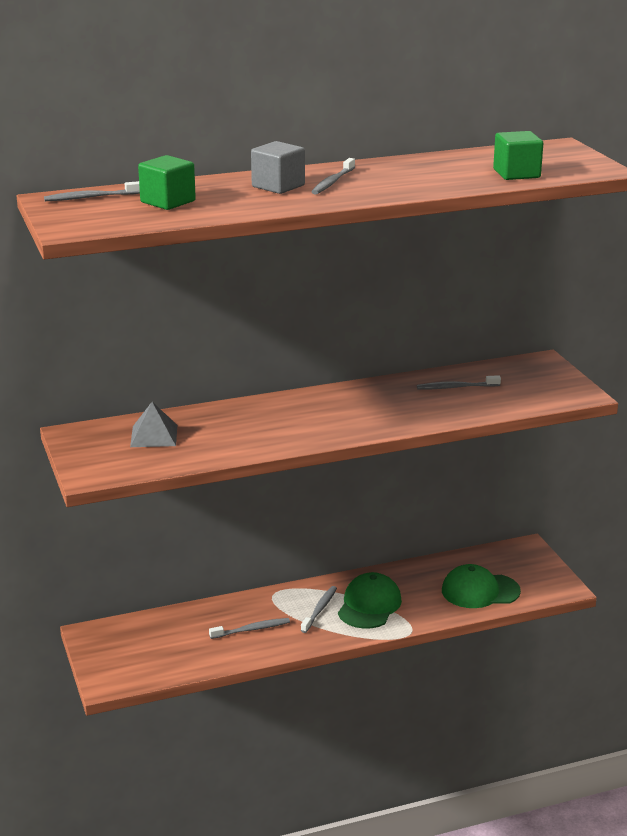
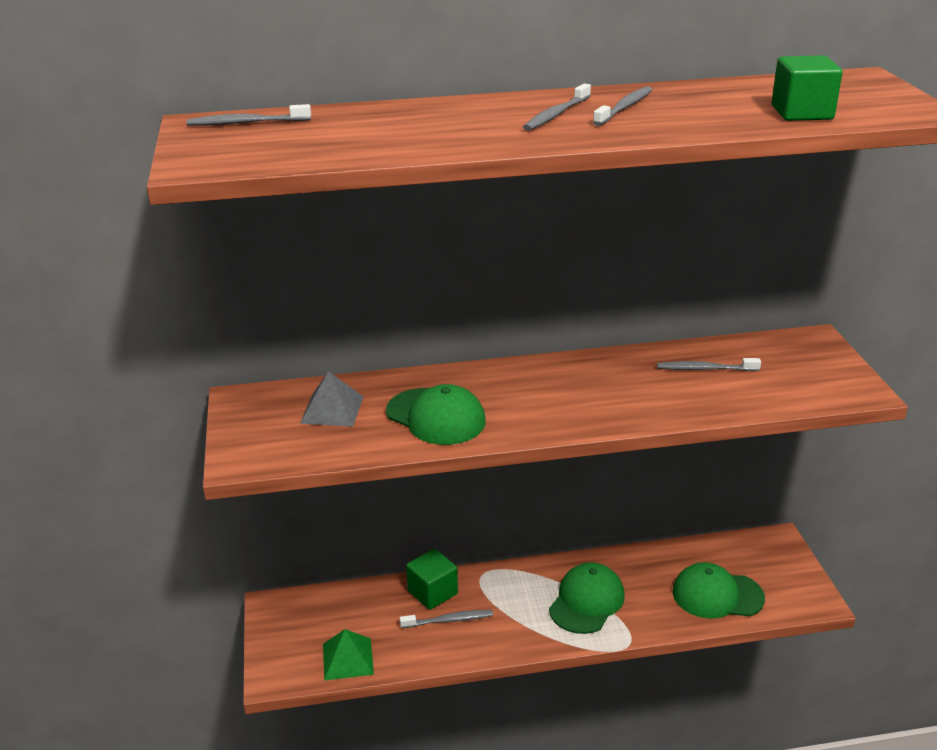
camera: 10 degrees right, 5 degrees up
green cube [138,155,196,210] -> green cube moved to [406,549,458,610]
grey cube [251,141,305,194] -> none
grey toothbrush [301,586,337,633] -> grey toothbrush moved to [593,86,652,126]
none -> green pyramid [323,629,374,681]
none -> green cap [386,384,486,445]

